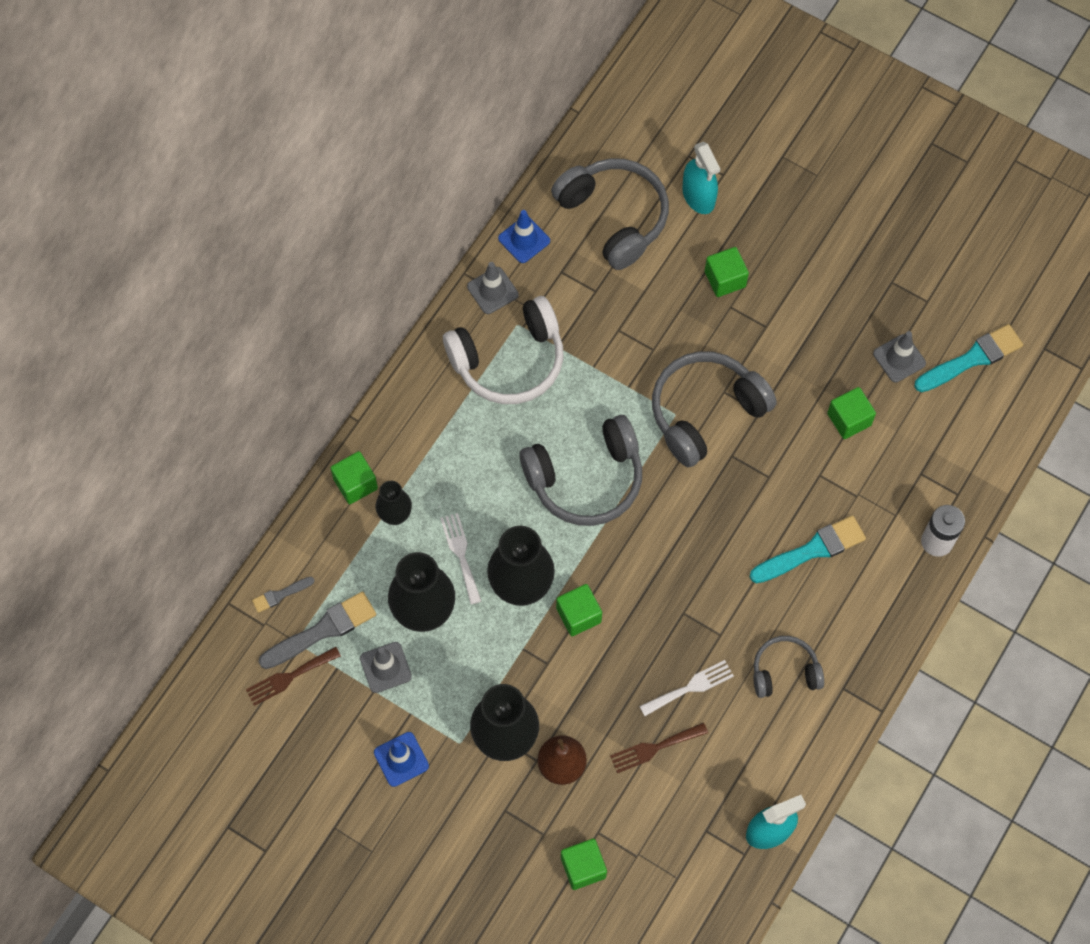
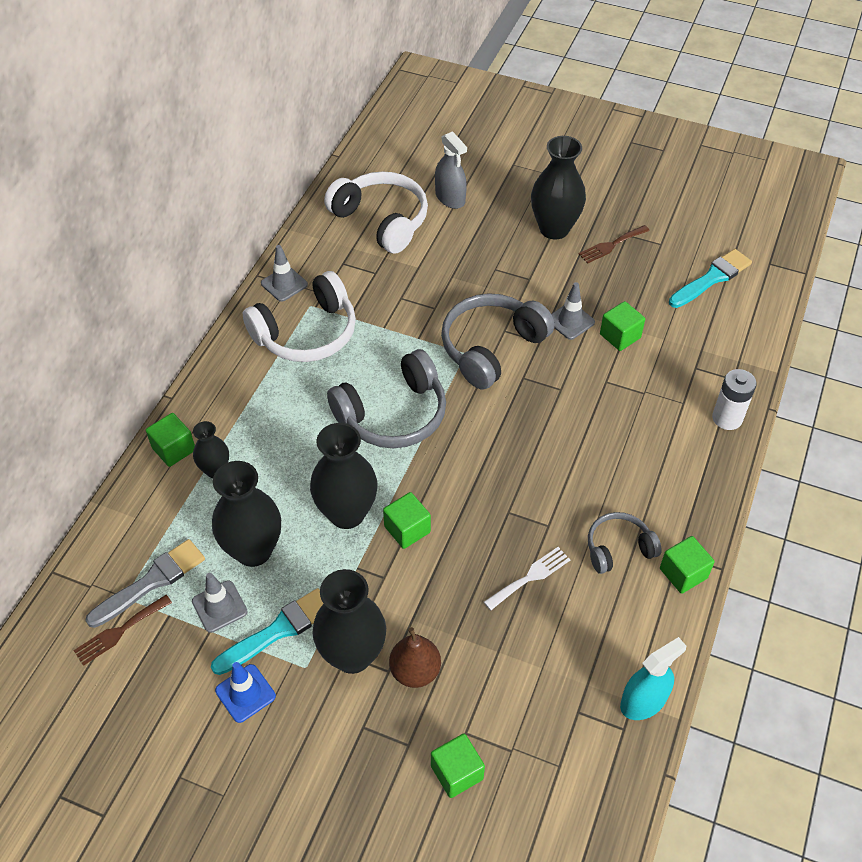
camera: 10 degrees left, 15 degrees down
grey brush [252,577,315,613] -> none
white fork [440,513,481,605] -> none
blue traffic cone [498,210,550,263] -> none
grey headphones [551,158,669,270] -> white headphones [324,171,428,254]
brown fork [610,722,708,773] -> brown fork moved to [579,225,650,264]
turquoise spray bottle [682,141,720,214] -> grey spray bottle [435,131,467,209]
green cube [705,247,749,297] -> green cube moved to [660,536,715,594]
turquoise brush [750,515,866,583] -> turquoise brush moved to [211,588,324,675]
grey traffic cone [873,331,926,382] -> grey traffic cone moved to [551,282,595,340]
none -> black vase [531,136,586,239]

